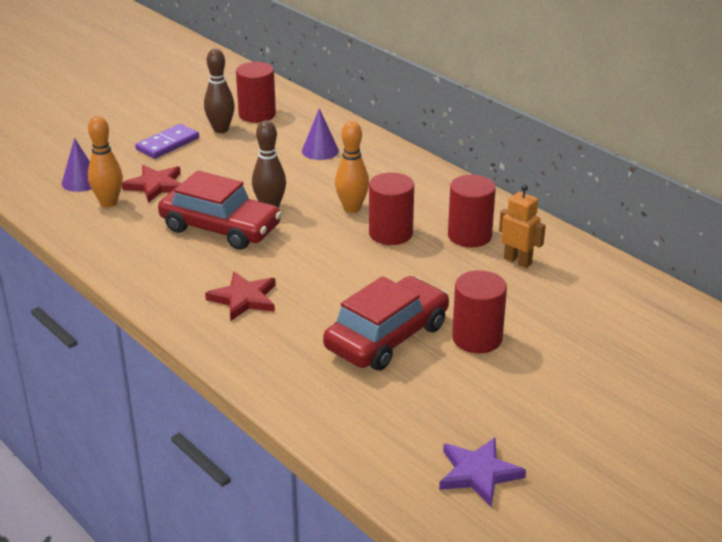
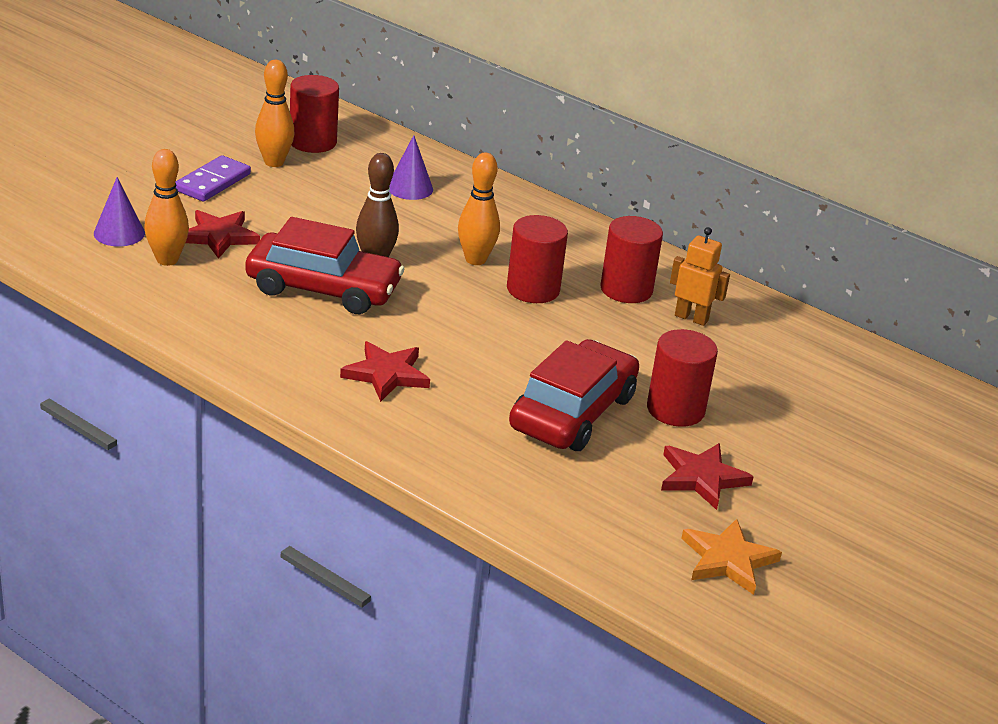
camera: 15 degrees left, 0 degrees up
brown bowling pin [204,49,235,133] -> orange bowling pin [255,60,295,167]
purple star [439,438,526,506] -> orange star [681,519,782,595]
none -> red star [661,443,754,510]

